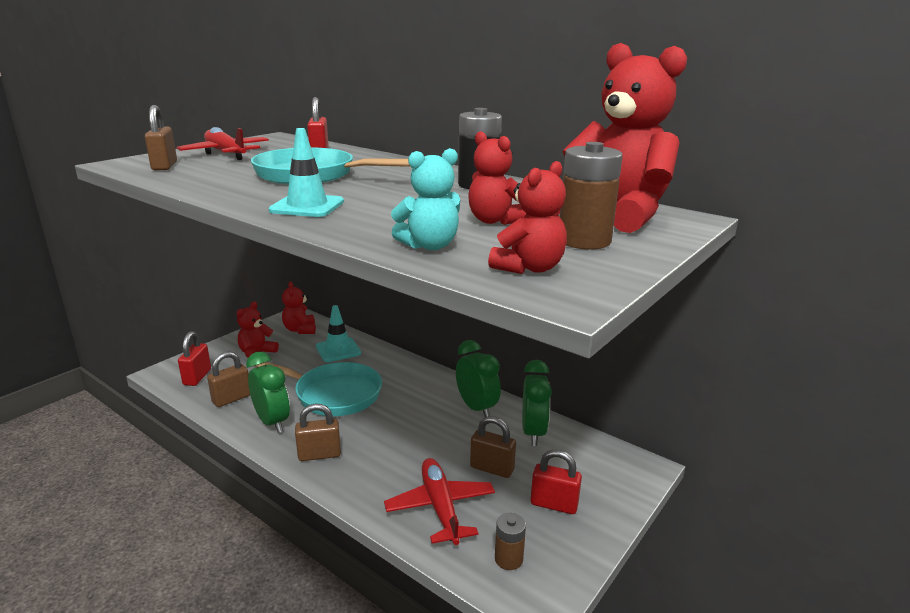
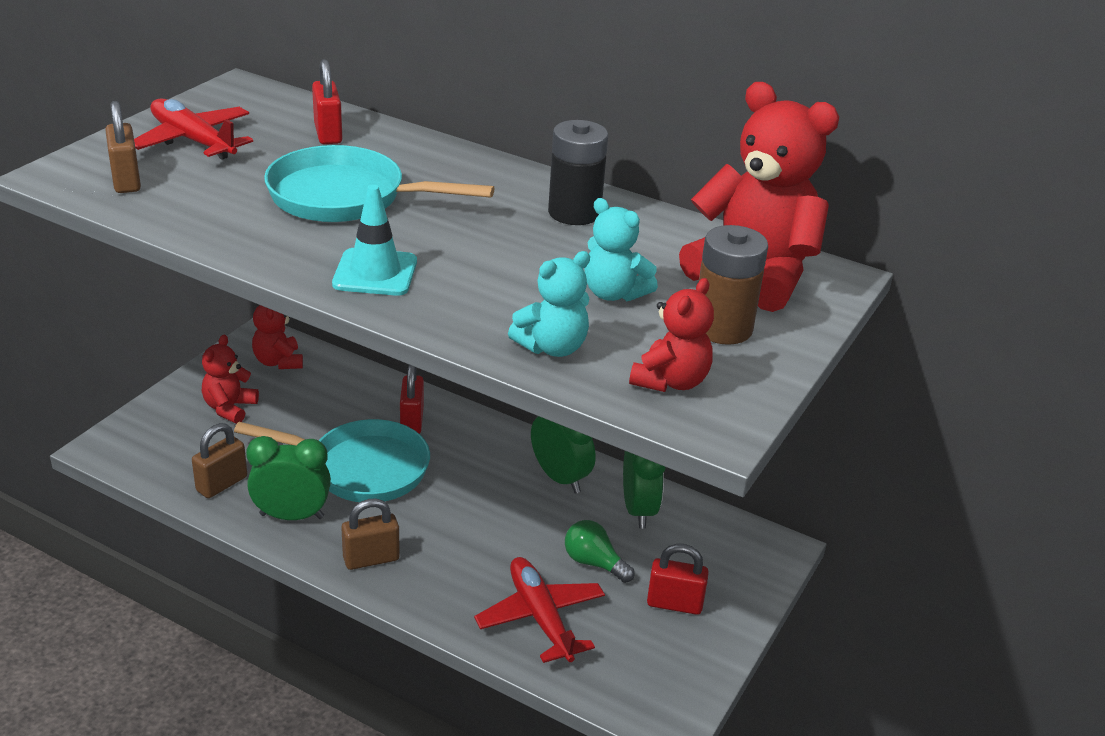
camera: 10 degrees left, 10 degrees up
red padlock [178,331,211,386] -> red padlock moved to [400,365,424,434]
green clock [246,352,290,433] -> green clock turned 45 degrees counterclockwise [246,436,331,520]
turquoise traffic cone [316,305,361,362] -> none
red teddy bear [468,131,527,225] -> turquoise teddy bear [584,198,658,301]
brown padlock [470,416,516,478] -> green light bulb [565,520,635,583]
brown battery [495,513,526,570] -> none

